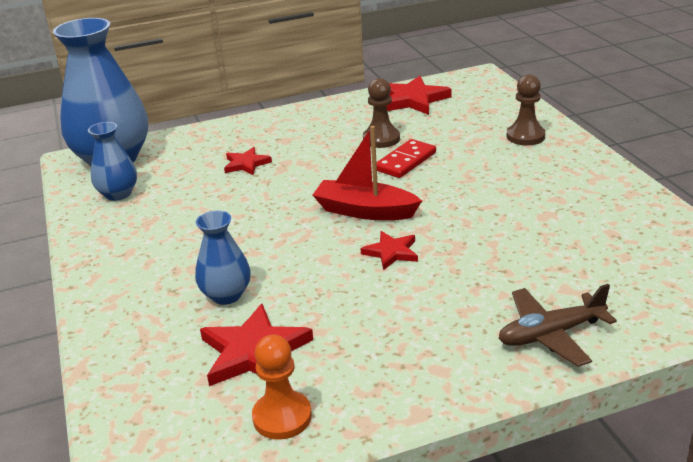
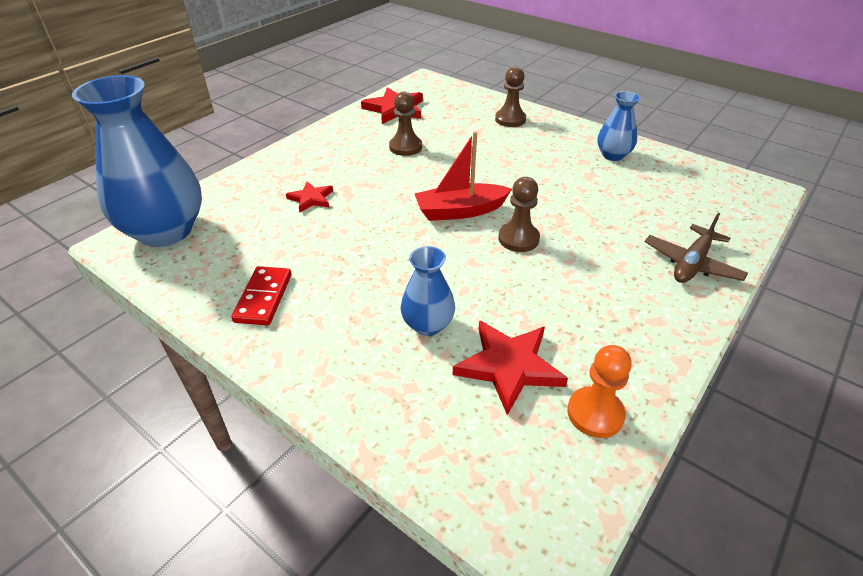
camera: 35 degrees left, 10 degrees up
blue vase [88,122,137,201] -> blue vase moved to [597,91,640,161]
red star [361,231,418,270] -> brown pawn [498,177,540,252]
red domino [376,139,436,178] -> red domino moved to [231,266,292,326]

